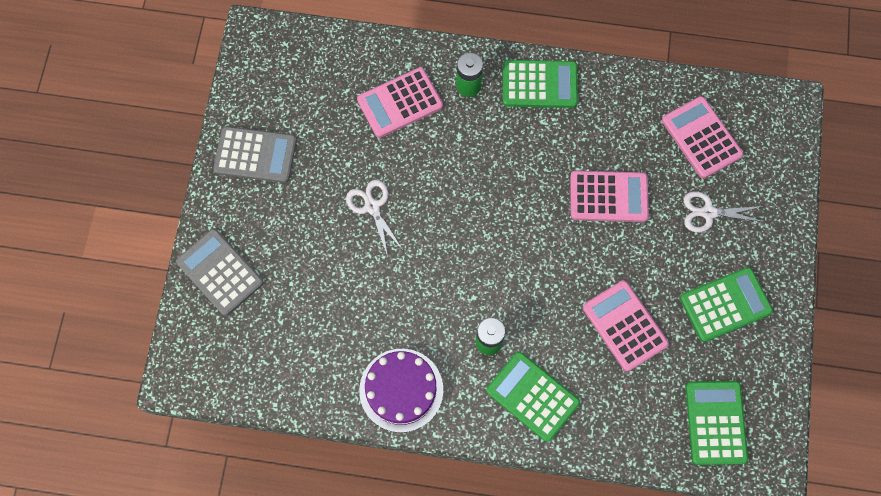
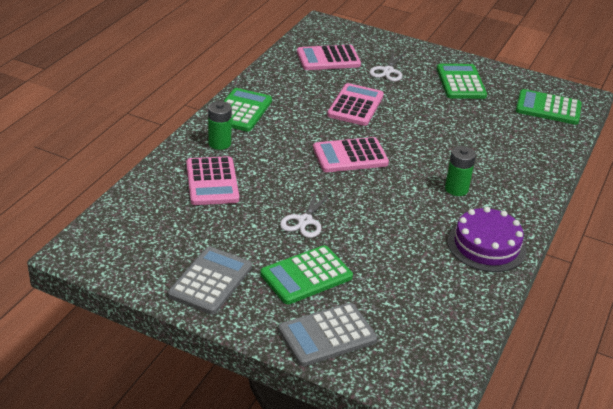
camera: 75 degrees left, 35 degrees down
white scissors [346,180,403,257] -> white scissors turned 60 degrees counterclockwise [280,190,332,238]
green calculator [486,352,580,442] -> green calculator moved to [260,245,353,305]
pink calculator [583,280,669,372] -> pink calculator moved to [313,137,389,172]

